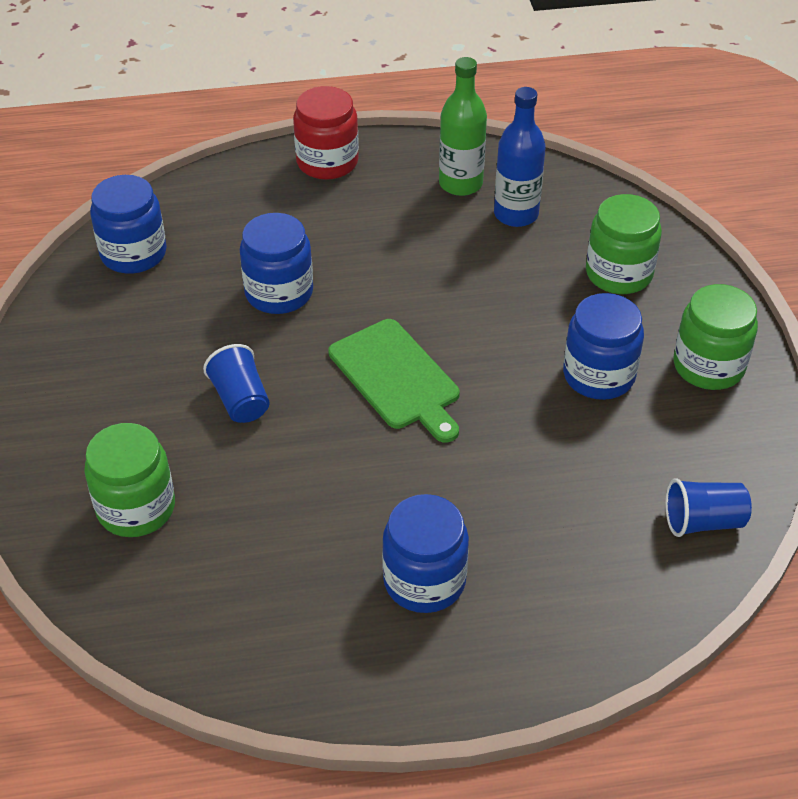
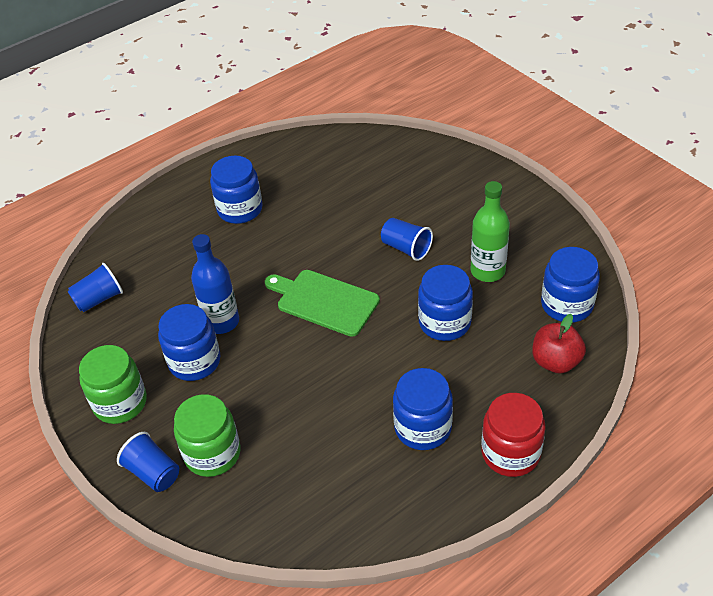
camera: 155 degrees right, 0 degrees up
green jar [84,423,175,537] -> none
green bottle [439,57,487,196] -> green bottle moved to [471,181,510,282]
blue bottle [494,87,546,227] -> blue bottle moved to [191,234,239,334]
none -> blue cup [117,432,179,492]
none -> blue jar [393,368,453,450]
none -> red apple [532,314,586,374]

